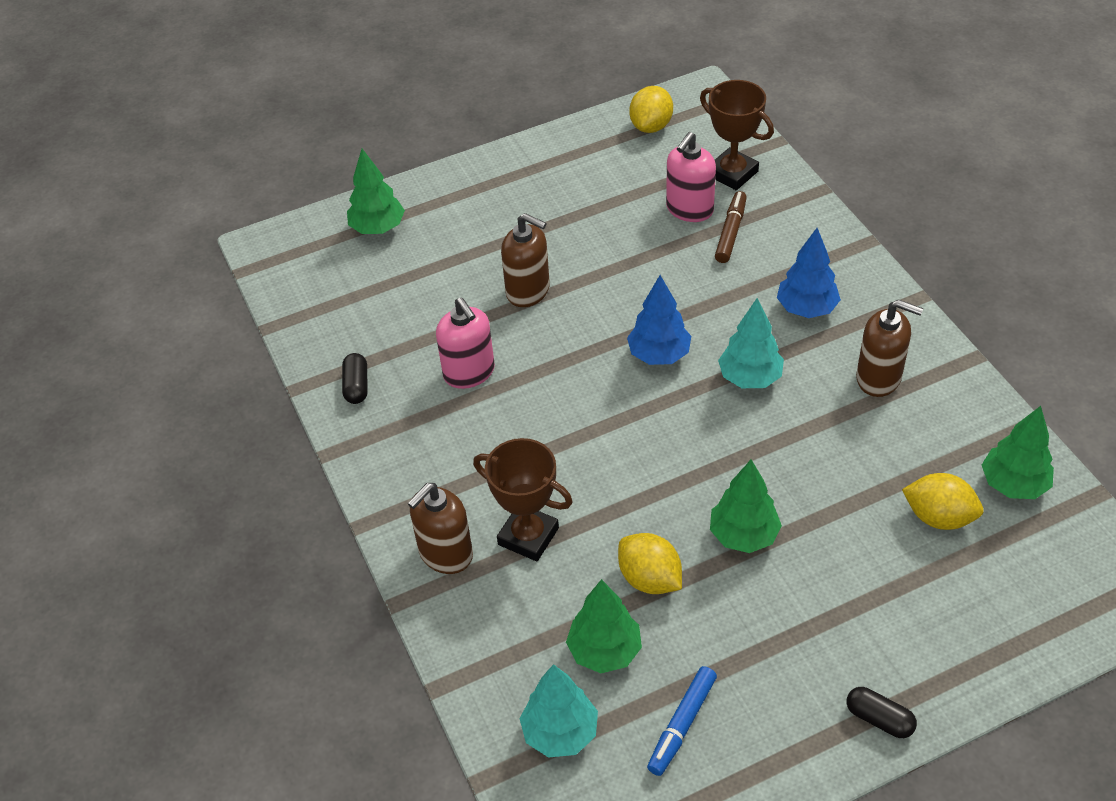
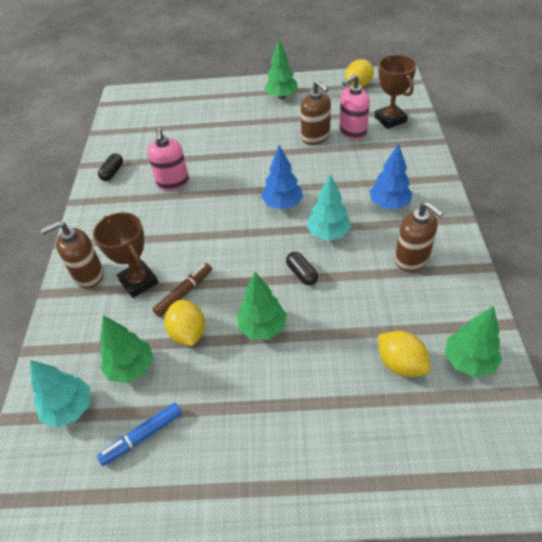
camera: 25 degrees right, 0 degrees up
green tree [347,149,405,234] -> green tree moved to [264,39,298,99]
brown soap dispenser [501,213,550,307] -> brown soap dispenser moved to [301,80,331,145]
brown marker [715,191,747,263] -> brown marker moved to [153,263,212,317]
black capsule [847,687,917,738] -> black capsule moved to [286,252,318,285]

